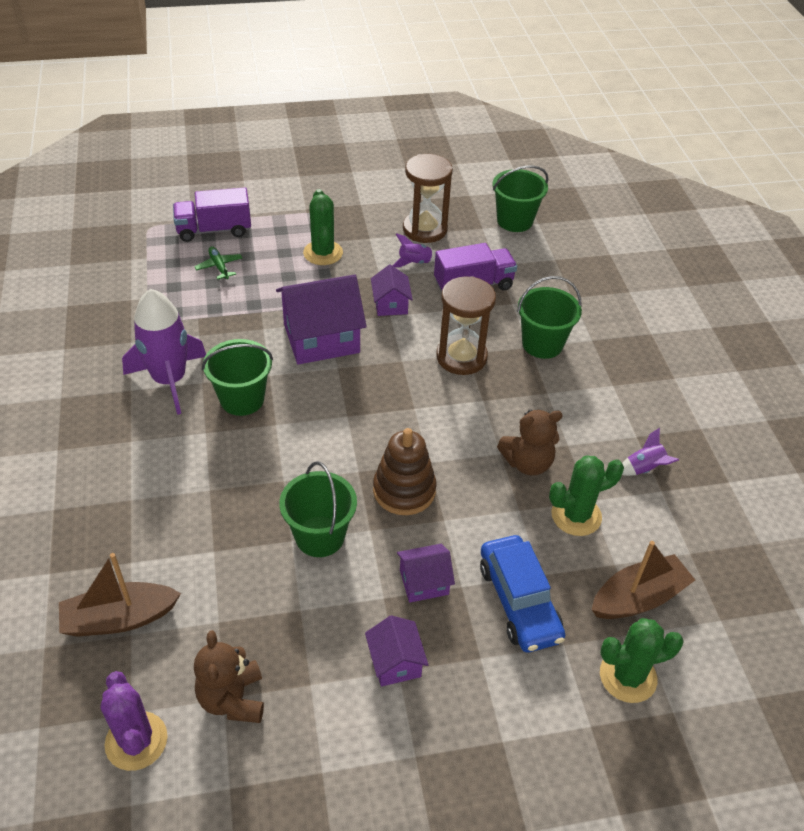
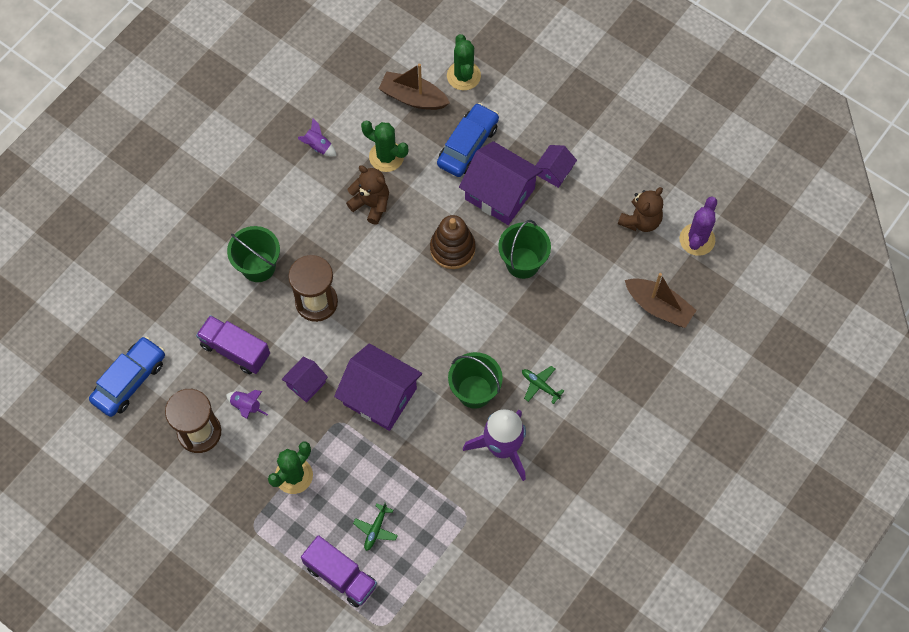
camera: 130 degrees left, 20 degrees up
purple house [397,544,455,603] -> purple house [459,141,543,225], size x1.93
green bucket [493,166,548,232] -> blue car [89,336,165,417]
green cactus [600,618,684,703] -> green cactus turned 45 degrees clockwise [447,34,481,90]
none -> green plane [522,366,564,404]

